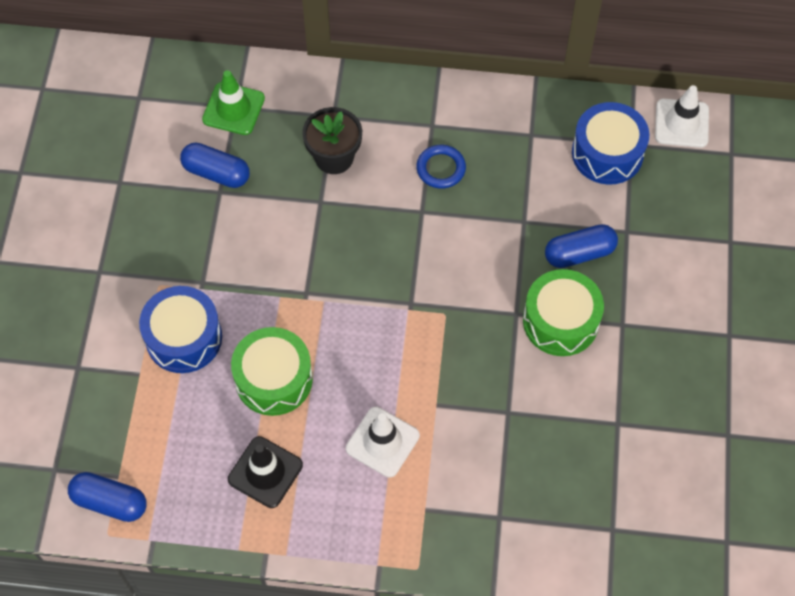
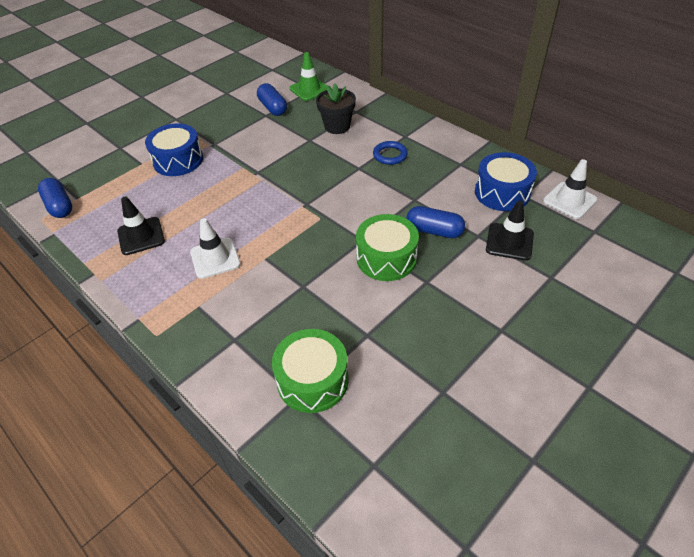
camera: 40 degrees right, 15 degrees down
green drum [231,327,313,416] -> green drum moved to [272,329,348,413]
none -> black traffic cone [486,201,534,261]

